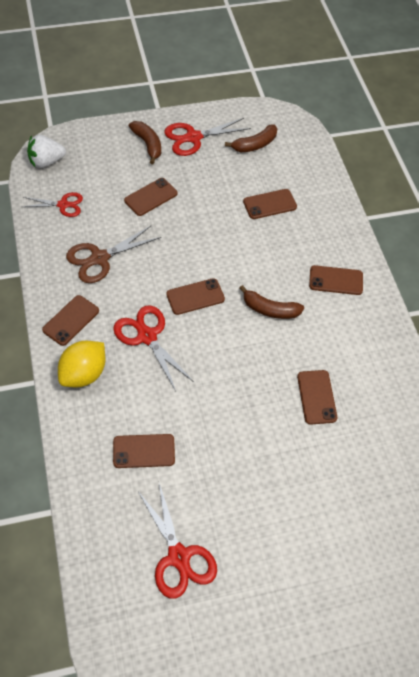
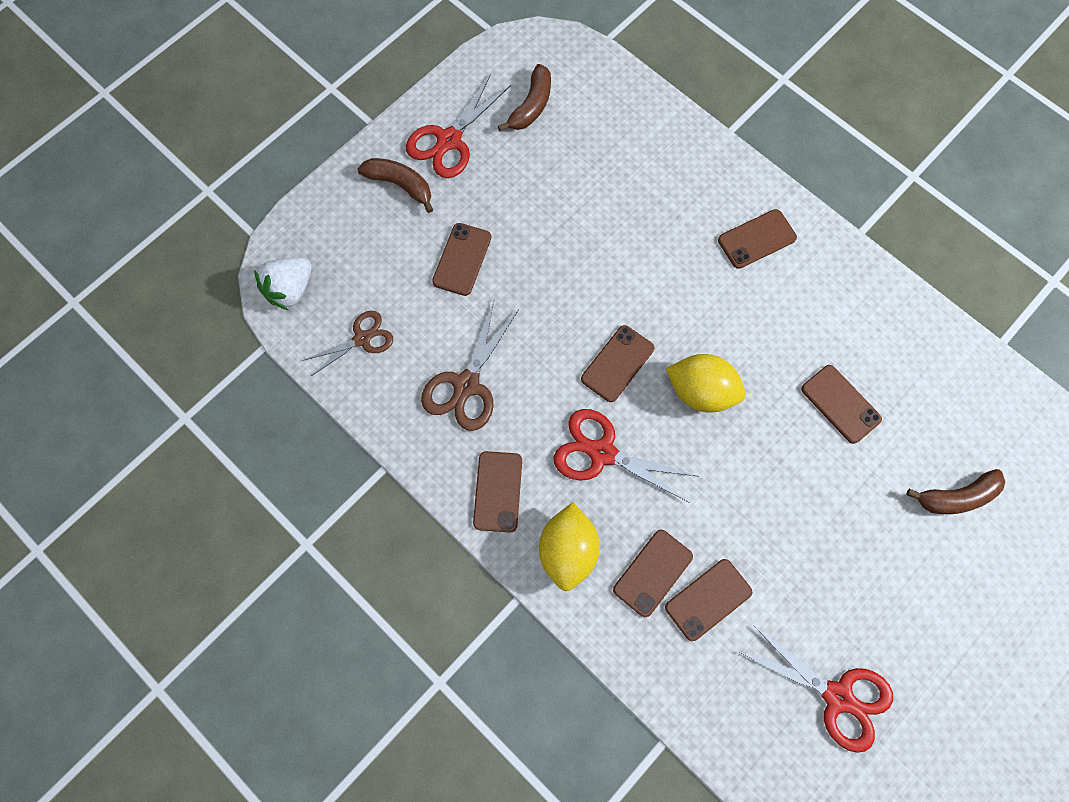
camera: 30 degrees left, 15 degrees up
red scissors [23,192,83,217] -> brown scissors [303,311,393,376]
brown banana [240,285,304,319] -> brown banana moved to [906,469,1005,514]
brown phone [243,189,297,219] -> brown phone moved to [613,530,693,617]
none -> yellow lemon [666,354,746,412]

